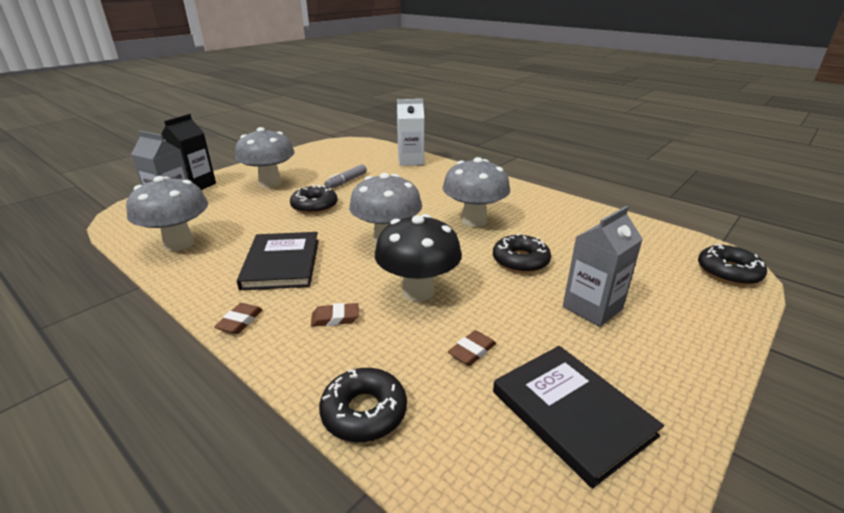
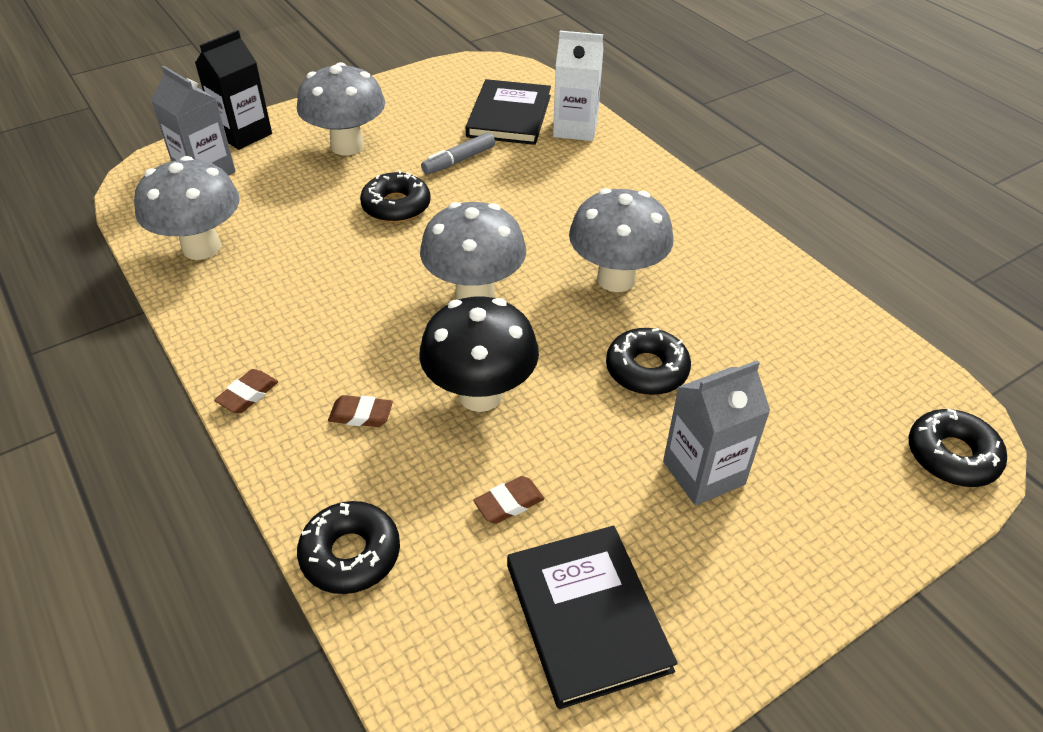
camera: 15 degrees right, 15 degrees up
black book [237,232,319,290] -> black book moved to [466,79,551,145]

